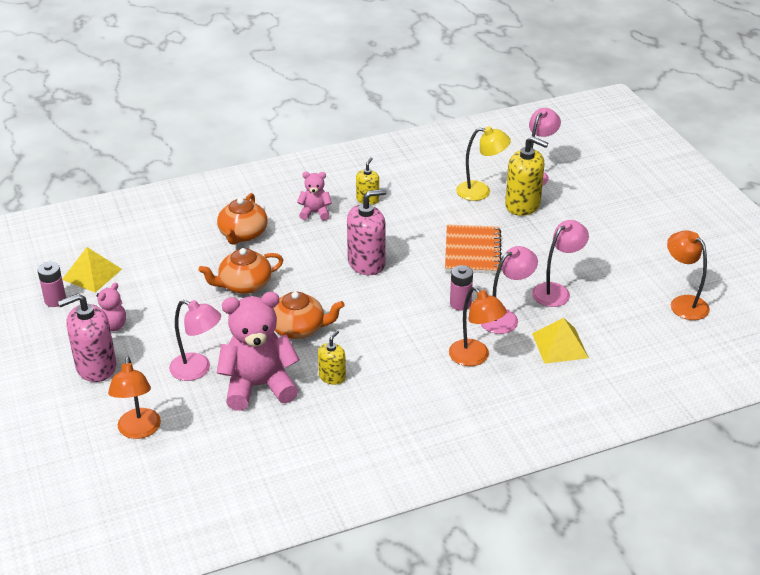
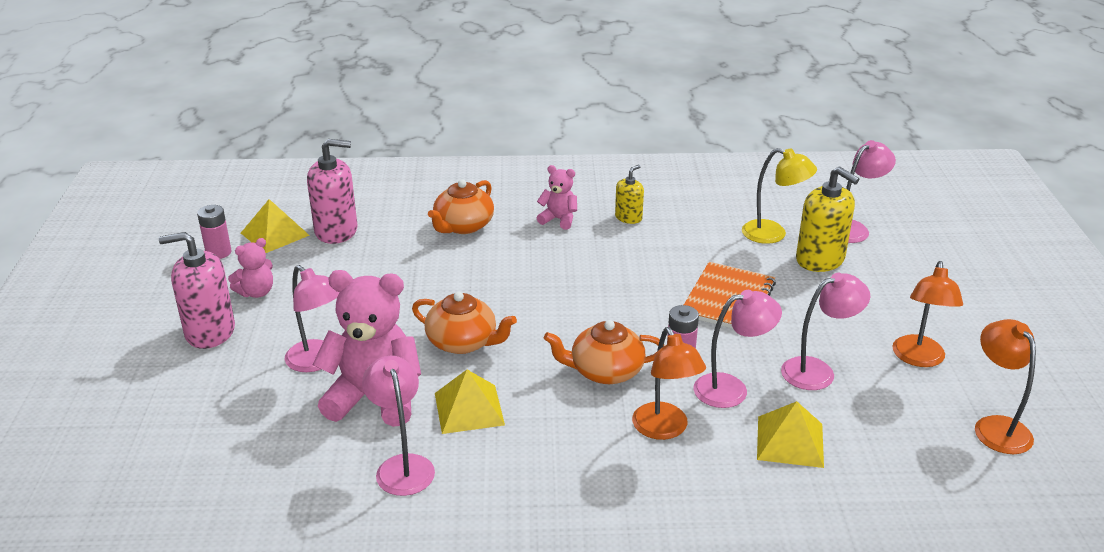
camera: 20 degrees right, 5 degrees down
orange lamp [108,357,161,439] -> orange lamp moved to [893,261,963,367]
orange teapot [198,248,283,294] -> orange teapot moved to [544,320,664,384]
yellow soap dispenser [318,330,346,385] -> yellow pyramid [435,370,505,434]
pink soap dispenser [347,189,387,275] -> pink soap dispenser moved to [307,139,357,244]
none -> pink lamp [362,355,435,496]

